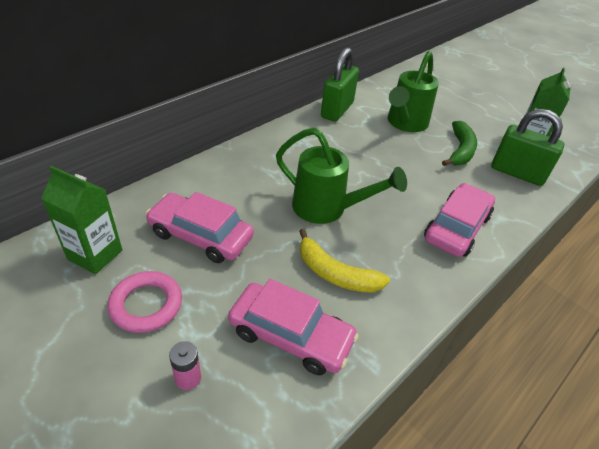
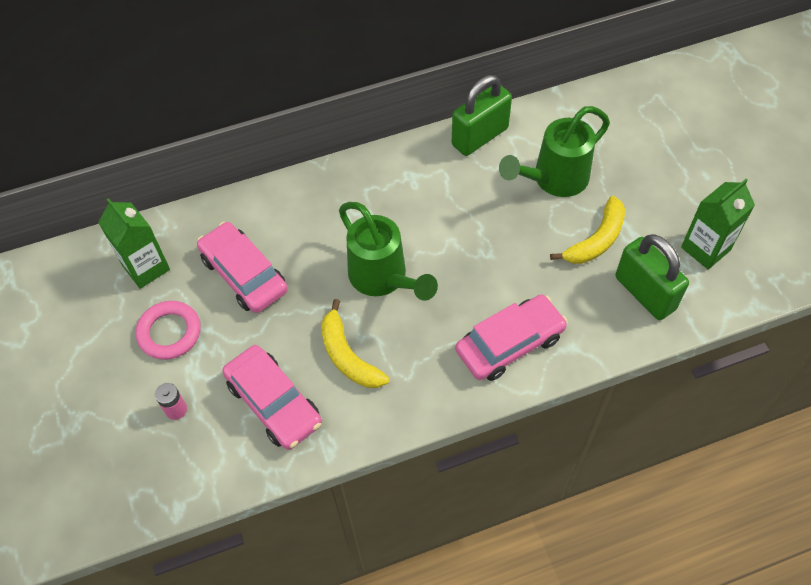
camera: 30 degrees right, 15 degrees up
green banana [442,121,477,166] -> yellow banana [550,196,625,264]

